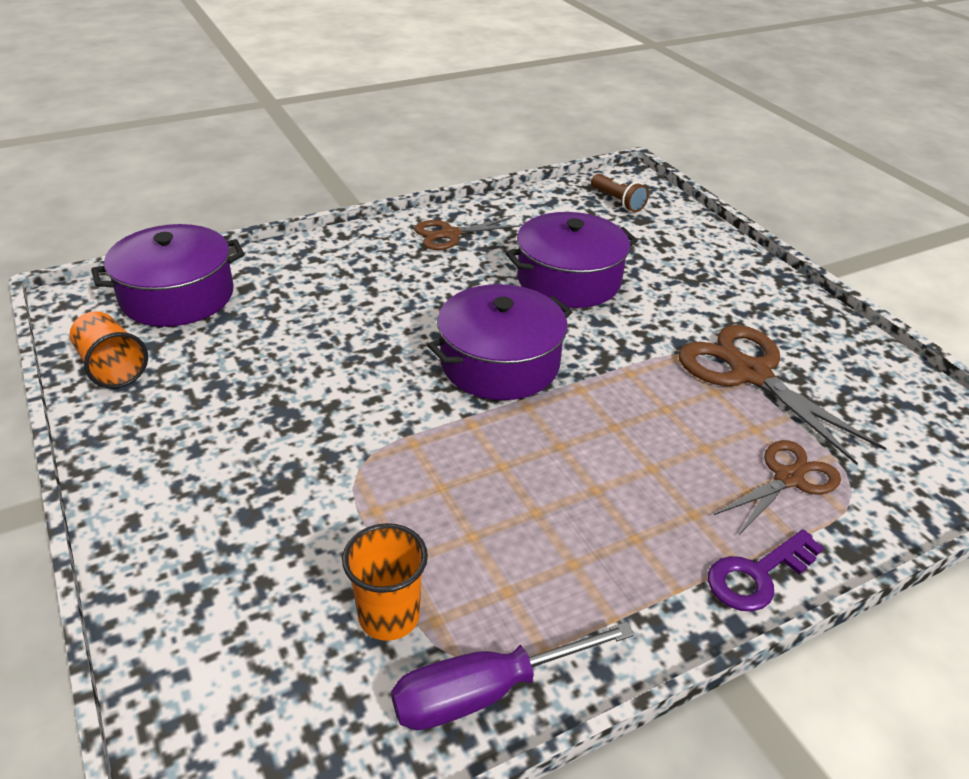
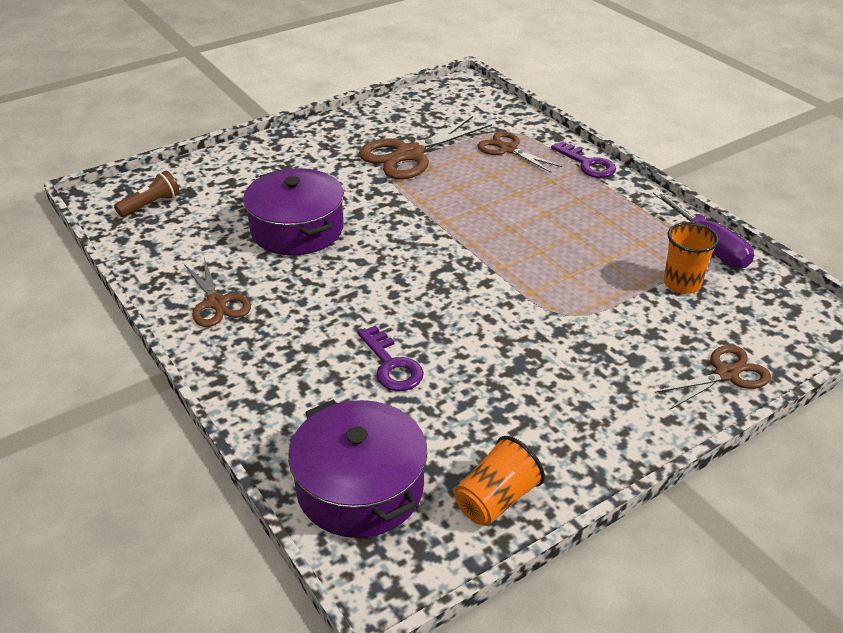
camera: 95 degrees left, 0 degrees up
purple pot [427,284,572,400] -> none
none -> purple key [357,325,424,391]
none -> brown scissors [654,345,771,410]

